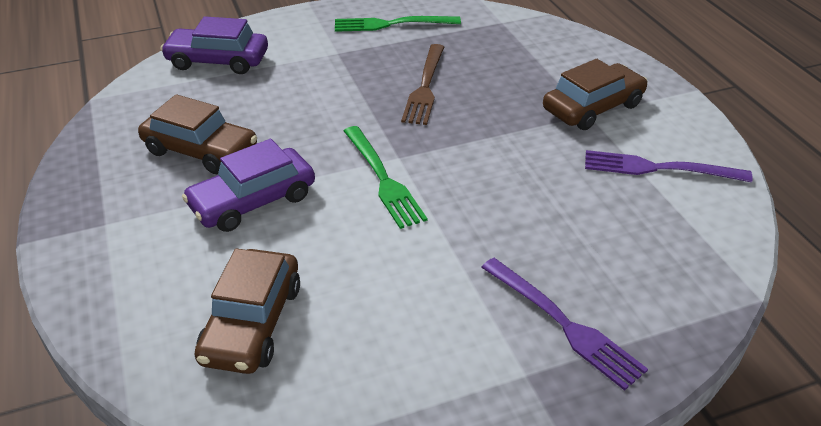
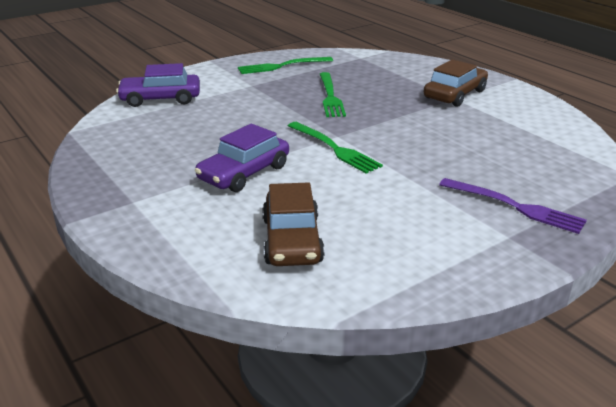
camera: 15 degrees left, 10 degrees down
brown car [138,94,257,174] -> none
brown fork [401,44,444,125] -> green fork [320,72,346,117]
purple fork [585,150,753,182] -> none

